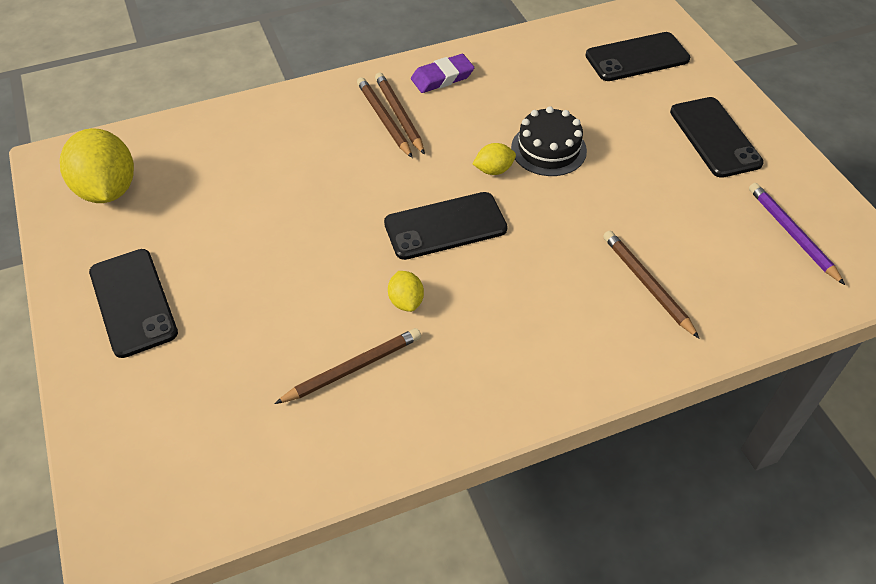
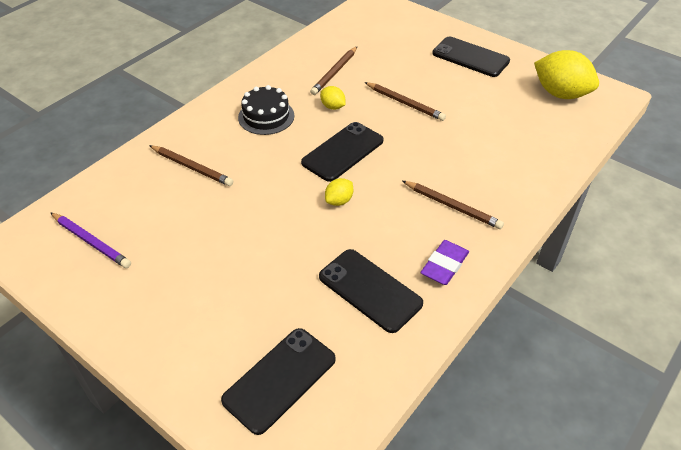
camera: 150 degrees right, 5 degrees down
brown pencil [375,73,425,155] -> brown pencil moved to [364,82,446,121]
black cake [511,106,587,176] -> black cake moved to [238,85,294,135]
black phone [670,97,764,178] -> black phone moved to [319,249,423,333]

